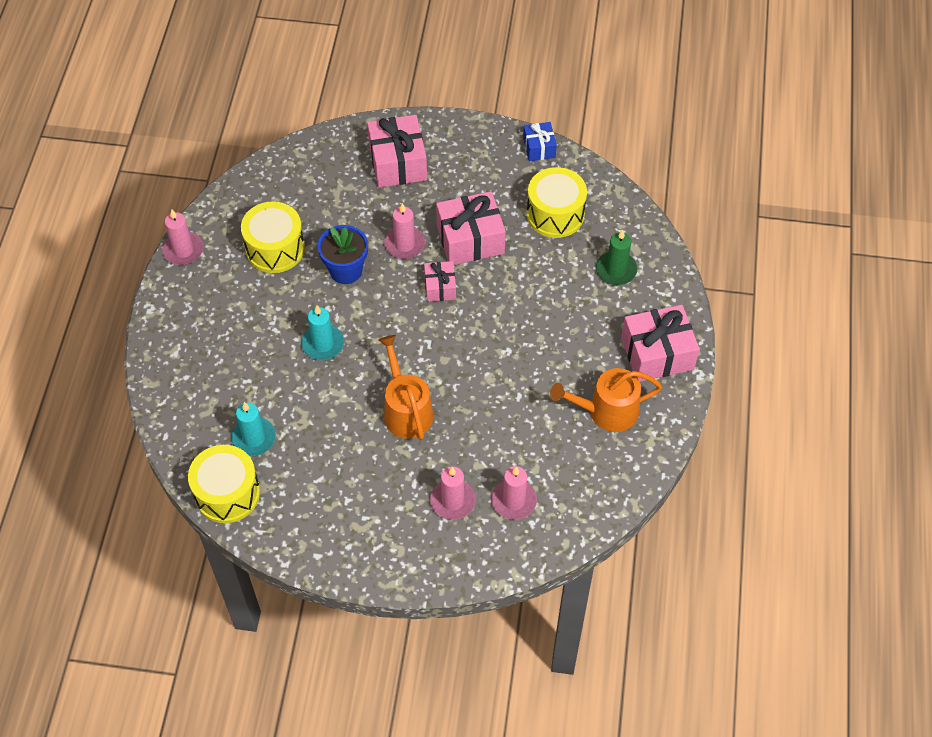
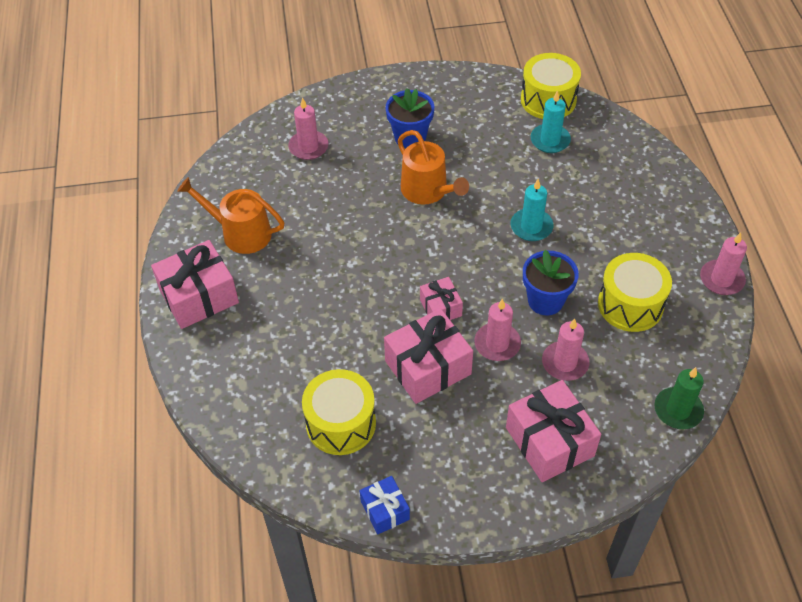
camera: 165 degrees right, 5 degrees down
pink candle [430,466,476,520] -> pink candle moved to [542,318,589,381]
orange watering can [550,368,662,432] -> orange watering can turned 135 degrees counterclockwise [177,177,284,254]
green candle [596,229,637,285] -> green candle moved to [654,367,704,429]
none -> blue flower pot [386,88,434,148]

